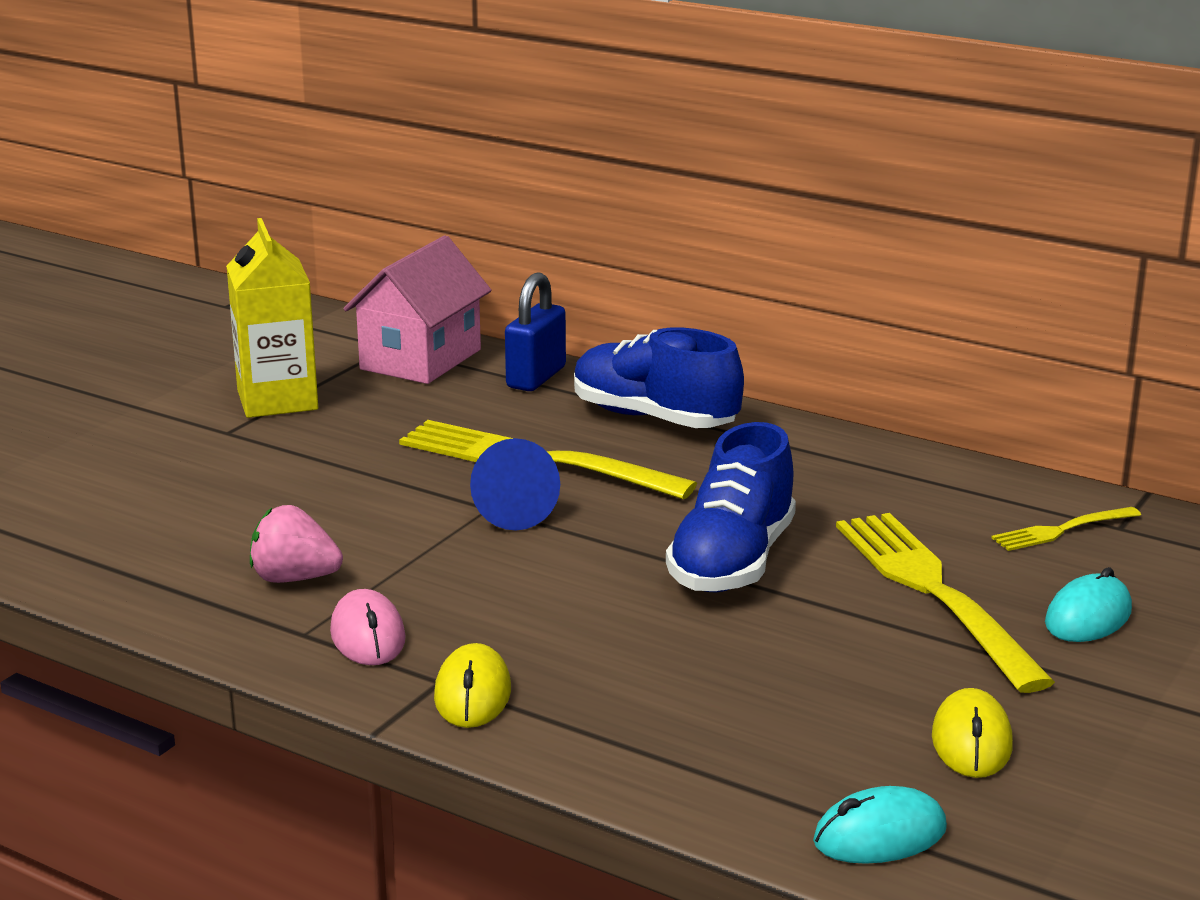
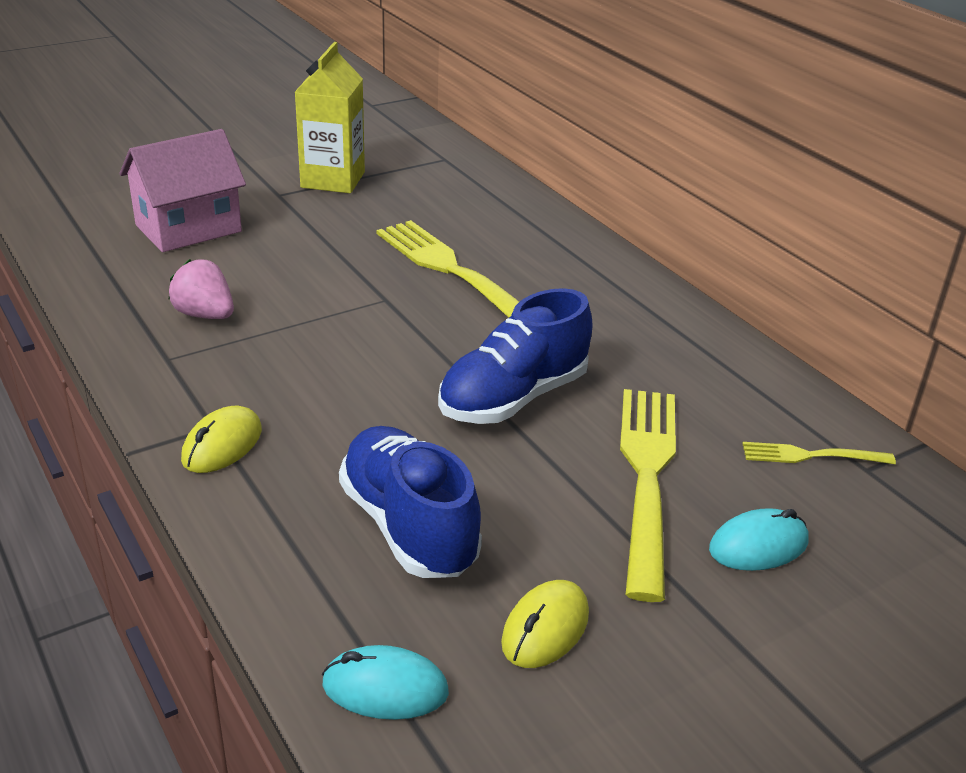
camera: 25 degrees right, 10 degrees up
pink mouse [330,589,406,665] -> none
pink house [343,235,491,384] -> pink house moved to [120,129,246,252]
blue cone [470,438,560,530] -> none
blue padlock [505,272,566,391] -> none
blue shoe [574,328,744,428] -> blue shoe moved to [339,426,482,578]

